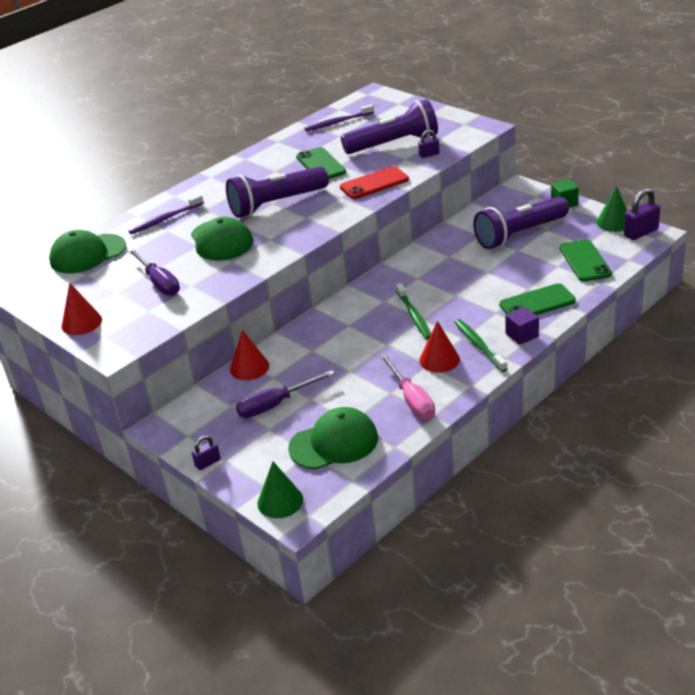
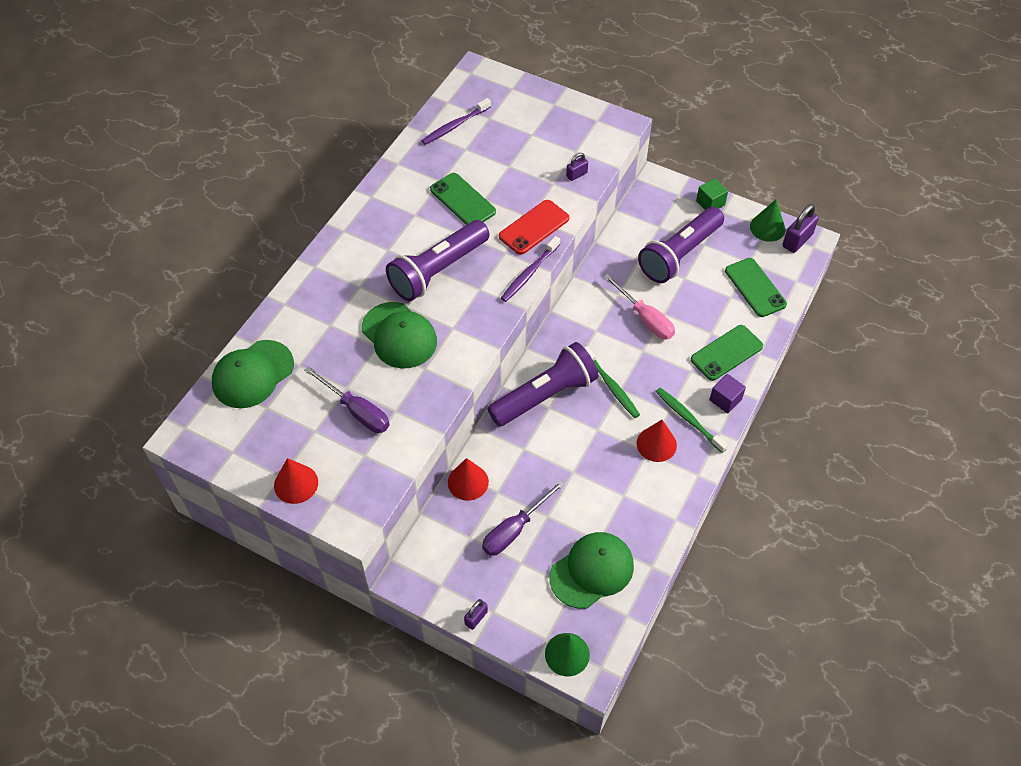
camera: 20 degrees left, 20 degrees up
purple toothbrush [128,194,204,234] -> purple toothbrush moved to [501,236,560,302]
purple flashlight [341,99,438,154] -> purple flashlight moved to [488,342,598,426]
pink screwdriver [380,354,435,420] -> pink screwdriver moved to [604,274,675,340]

